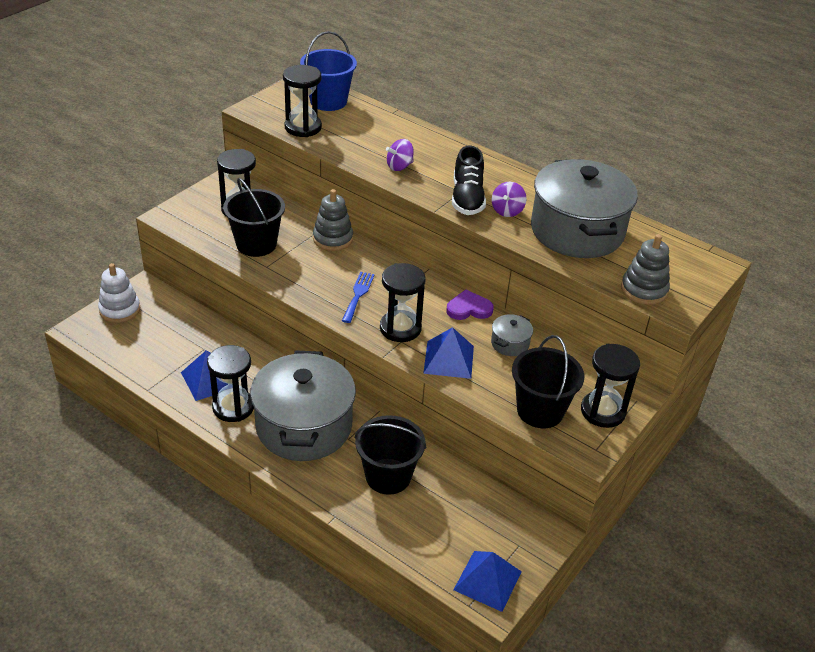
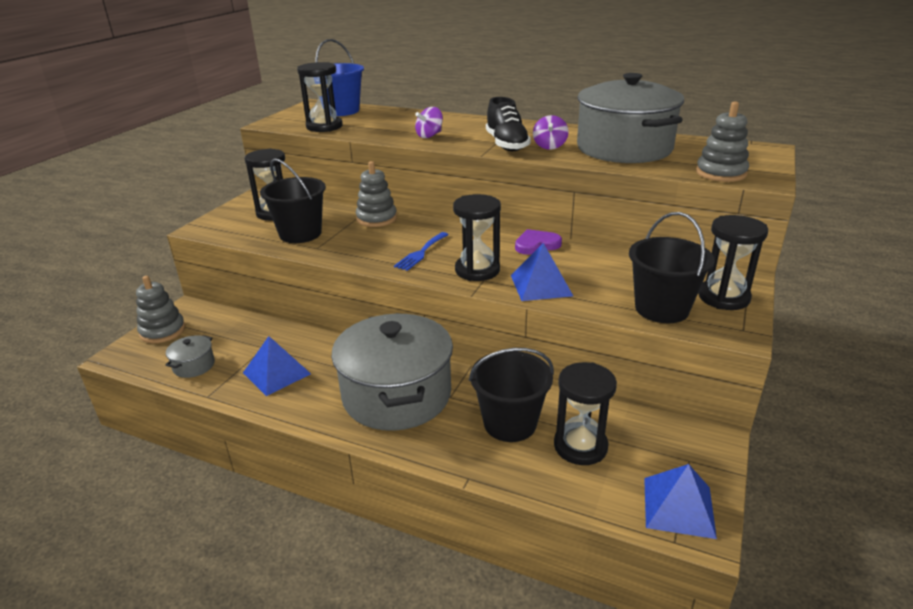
camera: 10 degrees left, 10 degrees down
white stacking toy [98,263,140,323] -> grey stacking toy [136,276,185,343]
black hourglass [207,345,254,422] -> black hourglass moved to [554,362,617,465]
blue fork [342,272,375,323] -> blue fork turned 150 degrees counterclockwise [394,232,449,271]
grey pot [491,314,533,356] -> grey pot moved to [165,335,215,378]

